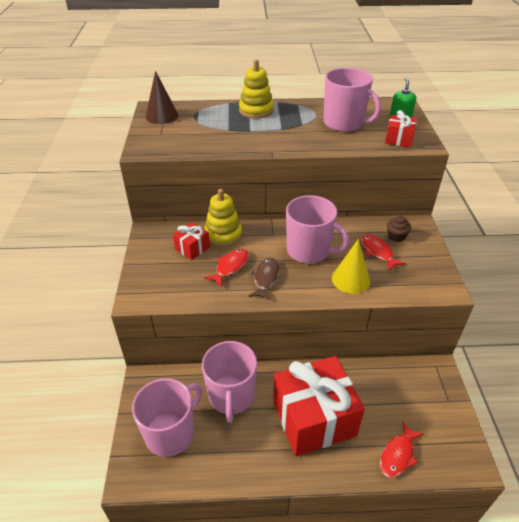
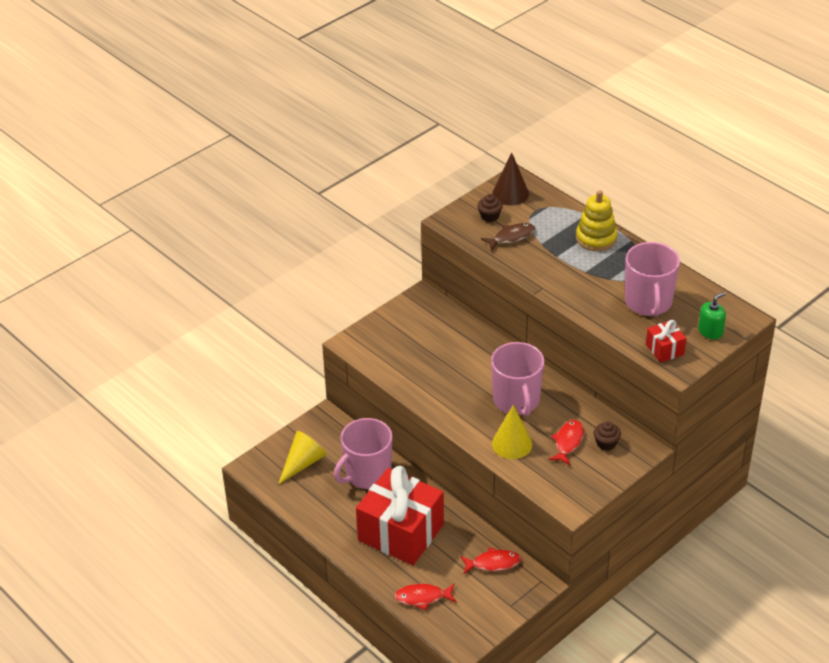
camera: 50 degrees right, 0 degrees up
pink mug [132,378,202,457] -> yellow cone [278,431,327,485]
red gift [173,222,210,260] -> none
yellow stacking toy [204,189,242,247] -> none
red fish [204,249,249,286] -> red fish moved to [460,547,521,575]
brown fish [249,258,280,300] -> brown fish moved to [481,223,536,251]
none -> brown cupcake [477,194,503,222]

